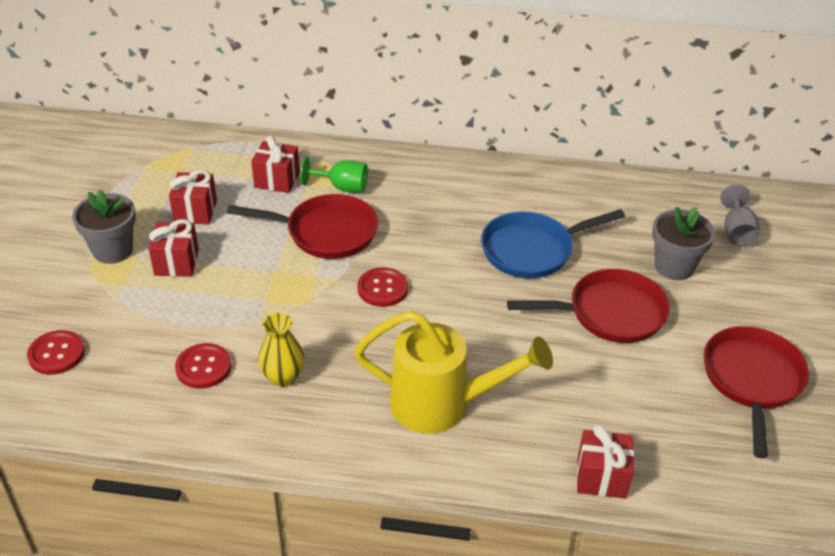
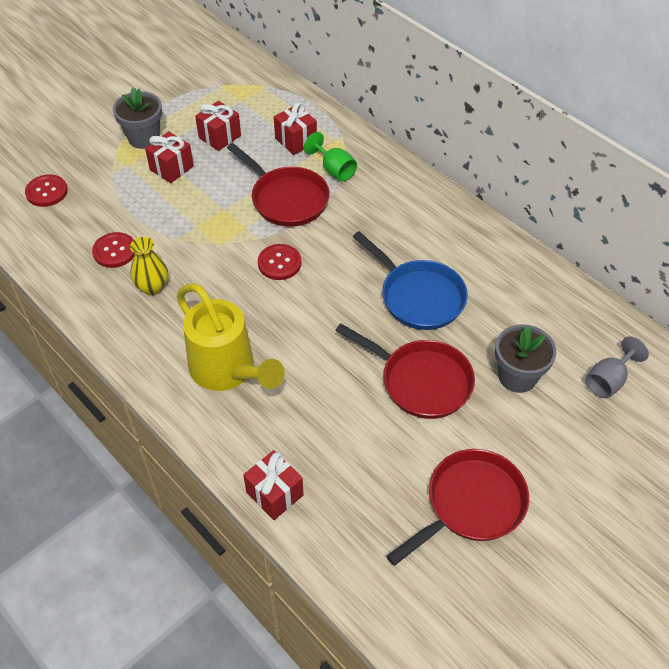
camera: 40 degrees right, 10 degrees up
blue pan [481,209,625,278] -> blue pan turned 150 degrees counterclockwise [353,231,468,330]

